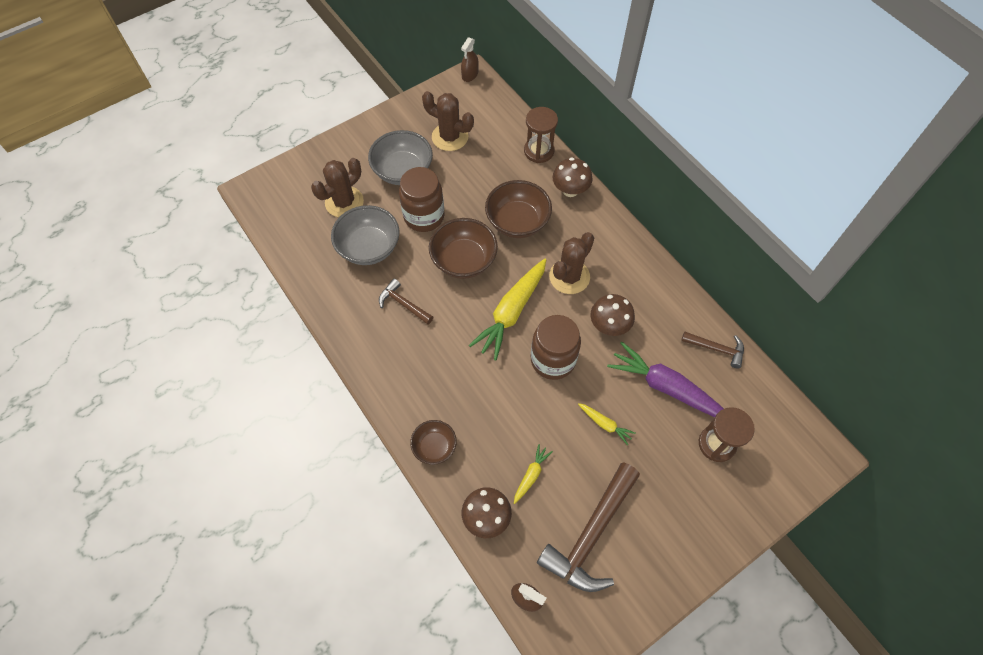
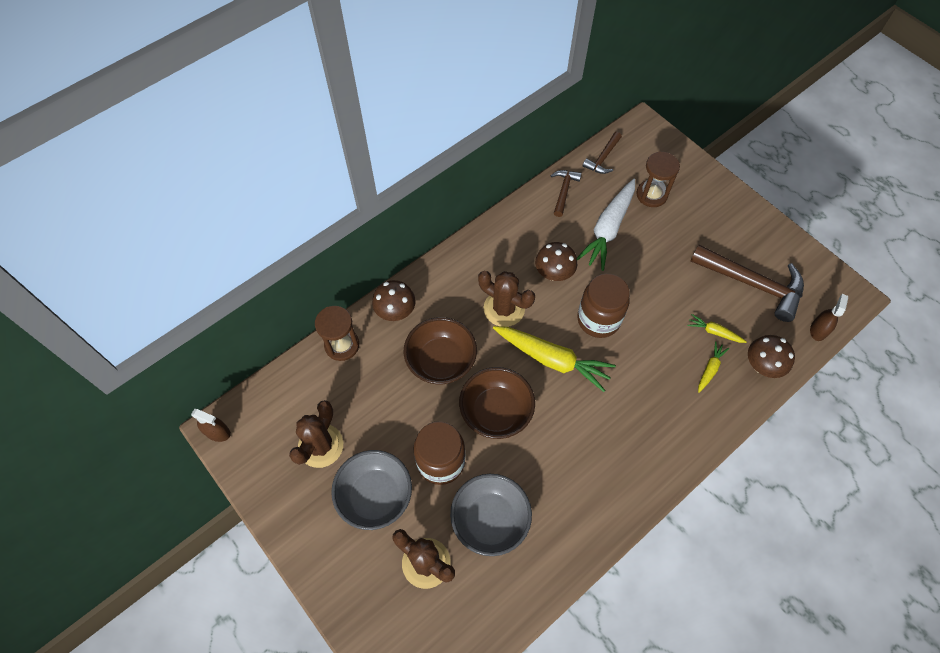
camera: 95 degrees left, 0 degrees up
brown hammer [379,279,433,324] -> brown hammer moved to [583,132,622,174]
brown bowl [410,420,457,465] -> none
yellow carrot [578,403,636,446] -> yellow carrot moved to [698,341,729,393]
purple carrot [607,342,724,417] -> white carrot [577,179,635,271]

